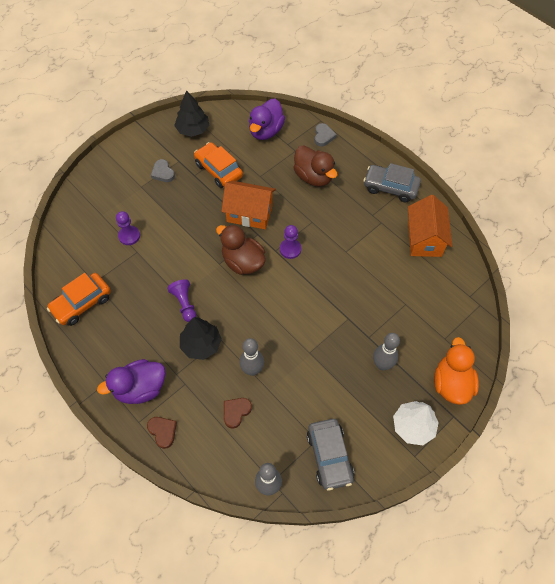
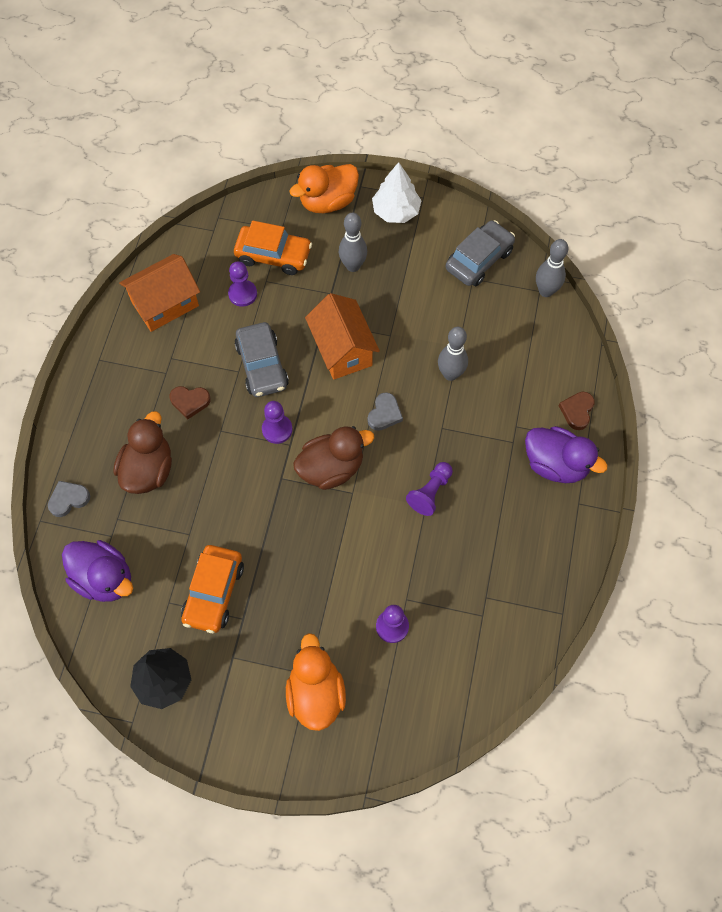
camera: 125 degrees left, 5 degrees up
orange car [47,273,111,326] -> orange car moved to [234,220,312,275]
grey heart [151,159,175,182] -> grey heart moved to [368,392,403,431]
black tree [180,317,222,360] -> none
brown duck [216,224,266,275] -> brown duck turned 120 degrees counterclockwise [293,426,374,490]
orange house [221,181,276,229] -> orange house moved to [305,293,380,380]
brown heart [224,398,252,429] -> brown heart moved to [169,386,211,419]
purple duck [249,98,285,140] -> purple duck turned 45 degrees clockwise [62,540,133,602]
grey car [364,163,421,202] -> grey car moved to [234,322,289,397]
none -> purple pawn [228,261,257,307]
none -> orange duck [286,633,346,731]

